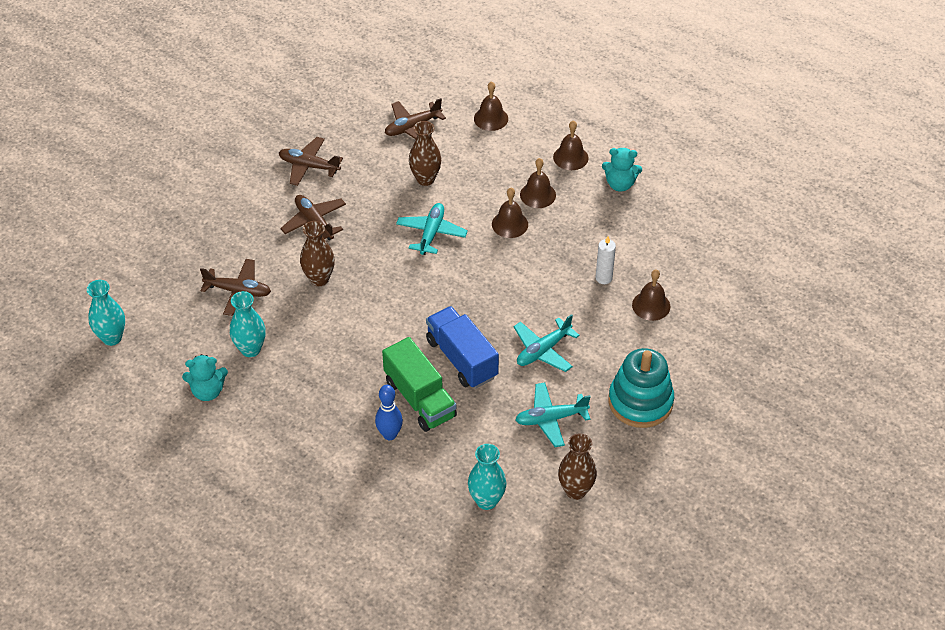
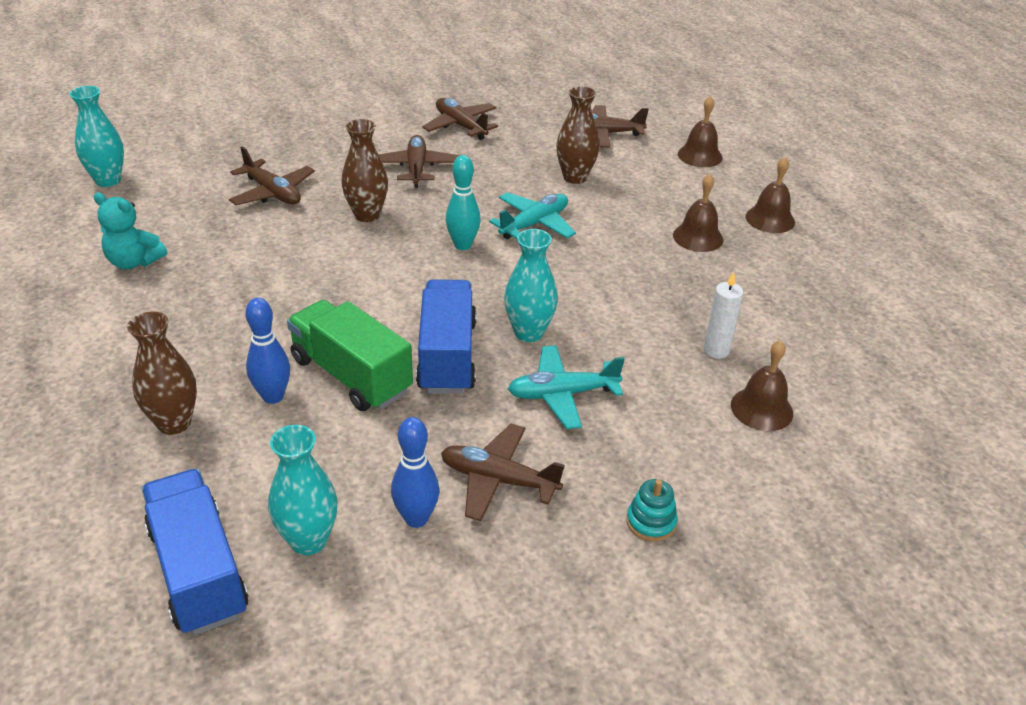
camera: 30 degrees right, 10 degrees down
turquoise vase [230,291,266,357] -> turquoise vase moved to [504,229,558,342]
green truck [382,337,457,432] -> green truck turned 135 degrees clockwise [287,300,413,411]
brown bell [492,188,528,238] -> none
turquoise plane [515,382,591,447] -> brown plane [441,424,565,521]
brown vase [558,433,597,500] -> brown vase moved to [127,312,197,435]
turquoise teddy bear [602,148,642,192] -> none
turquoise stacking toy [608,348,674,428] -> turquoise stacking toy [627,479,677,542], size x0.44
none -> blue truck [141,469,248,635]
none -> blue bowling pin [391,417,440,528]
none -> turquoise bowling pin [445,155,481,250]

